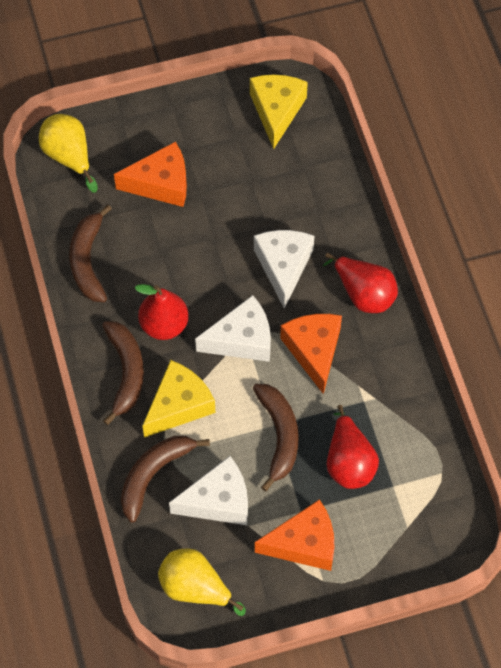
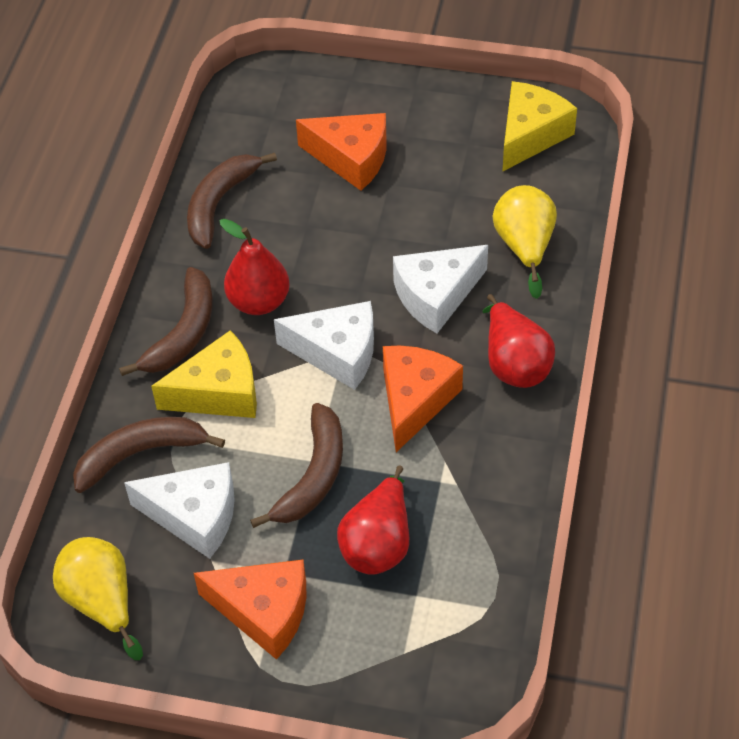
camera: 30 degrees right, 10 degrees down
yellow pear [39,114,98,192] -> yellow pear moved to [493,185,557,299]
white cheese [254,230,314,308] -> white cheese turned 150 degrees counterclockwise [393,245,488,333]

